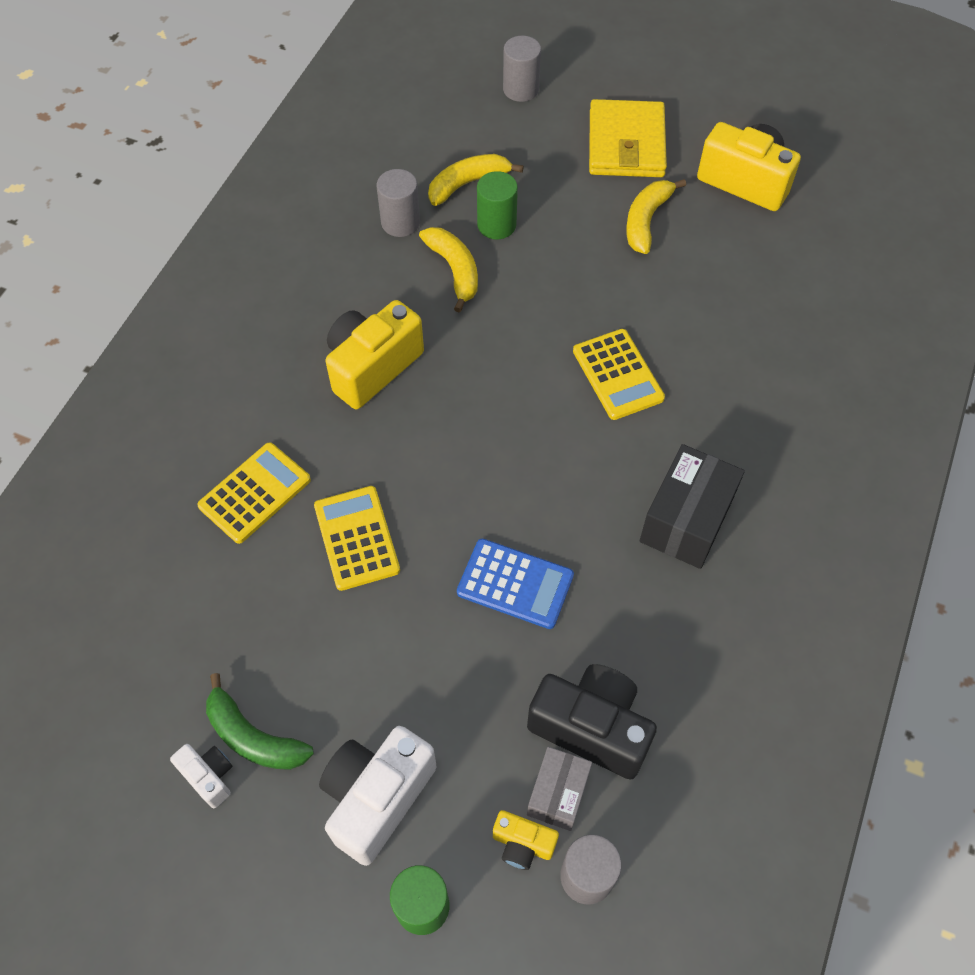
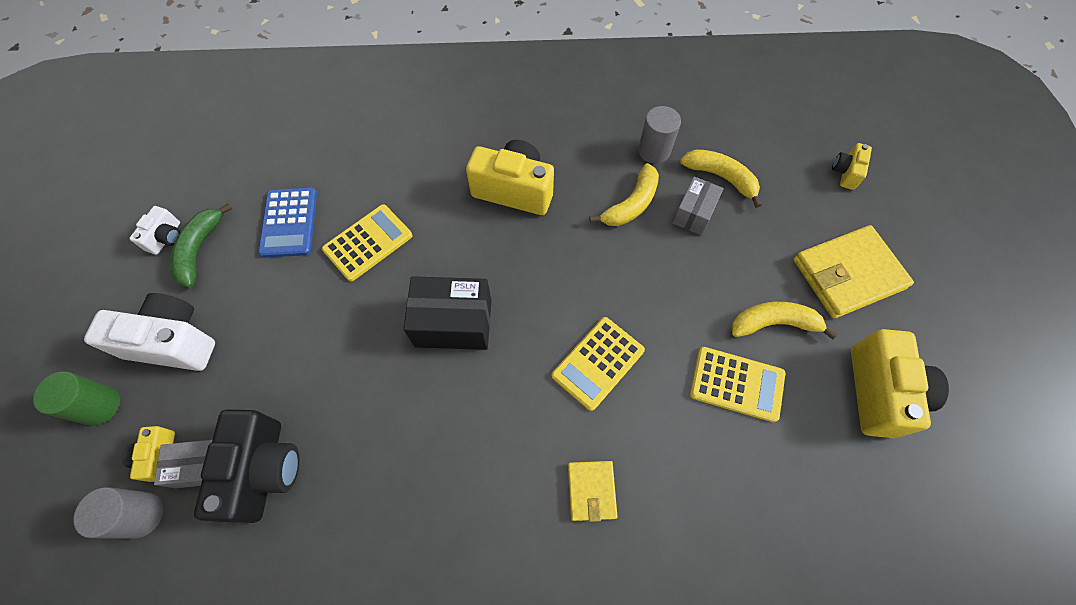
camera: 65 degrees right, 5 degrees up
yellow calculator [197,442,311,544] -> yellow calculator moved to [690,347,785,422]
blue calculator [457,539,574,629] -> blue calculator moved to [258,187,317,258]
green cylinder [477,171,518,239] -> grey box [672,177,724,235]
grey cylinder [503,36,541,102] -> yellow camera [832,143,872,190]
black box [640,444,745,569] -> black box moved to [403,276,491,350]
none -> yellow wallet [568,461,618,522]

